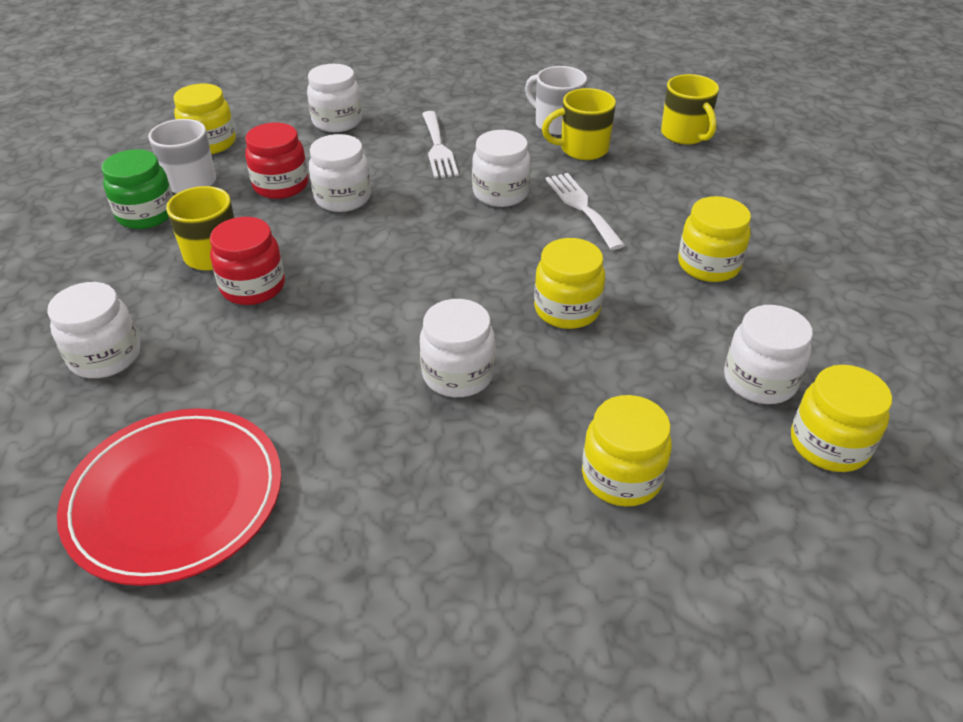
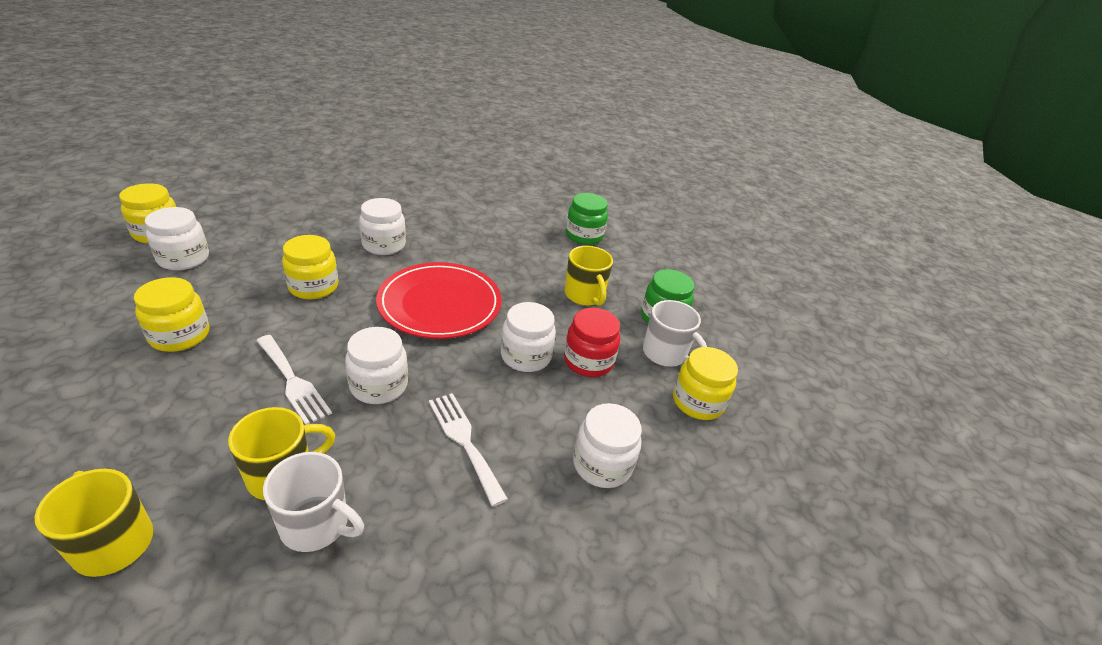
camera: 155 degrees right, 5 degrees down
white jar [47,282,140,378] -> green jar [566,193,608,245]
red plate [57,409,282,586] -> red plate moved to [376,262,502,339]
red jar [210,217,285,305] -> none
yellow jar [582,395,672,507] -> none

